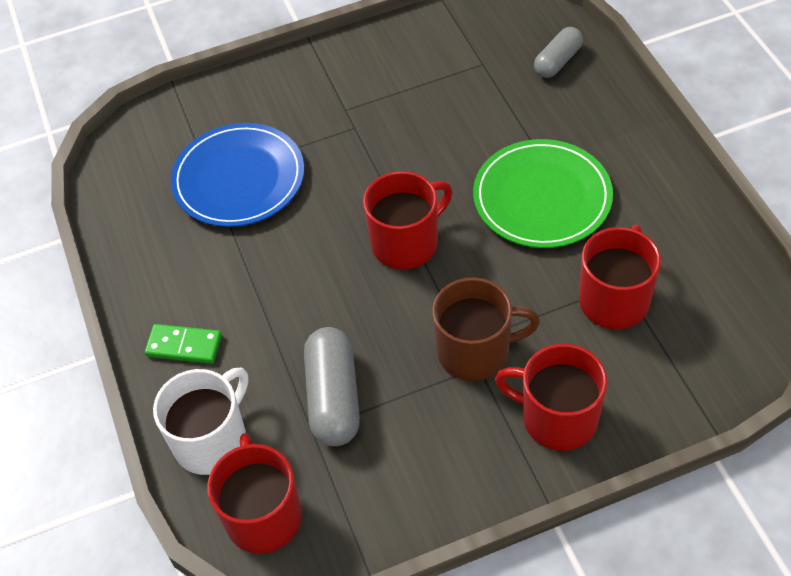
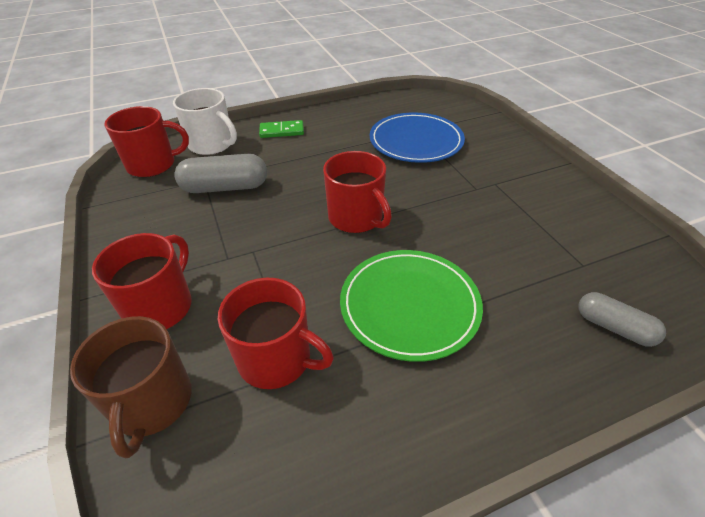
camera: 85 degrees right, 10 degrees down
green domino [145,324,222,364] -> green domino turned 75 degrees clockwise [259,120,304,138]
brown mug [432,277,540,381] -> brown mug moved to [70,316,192,458]

